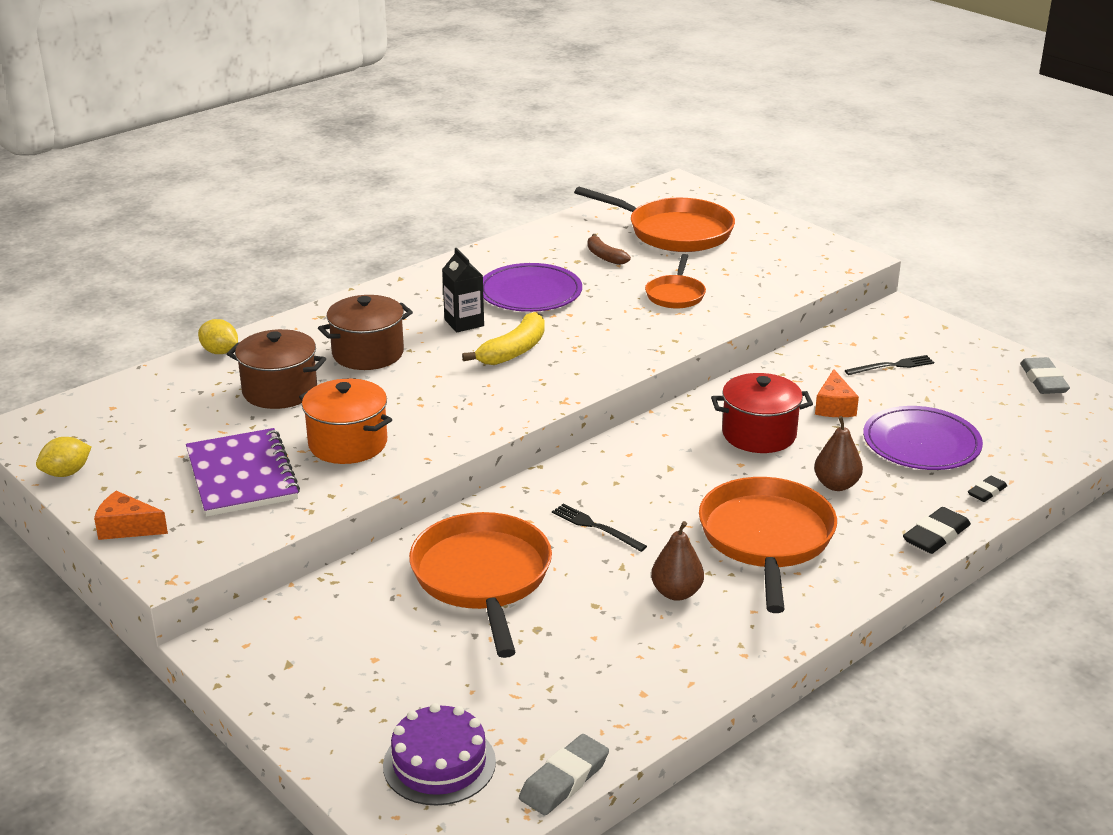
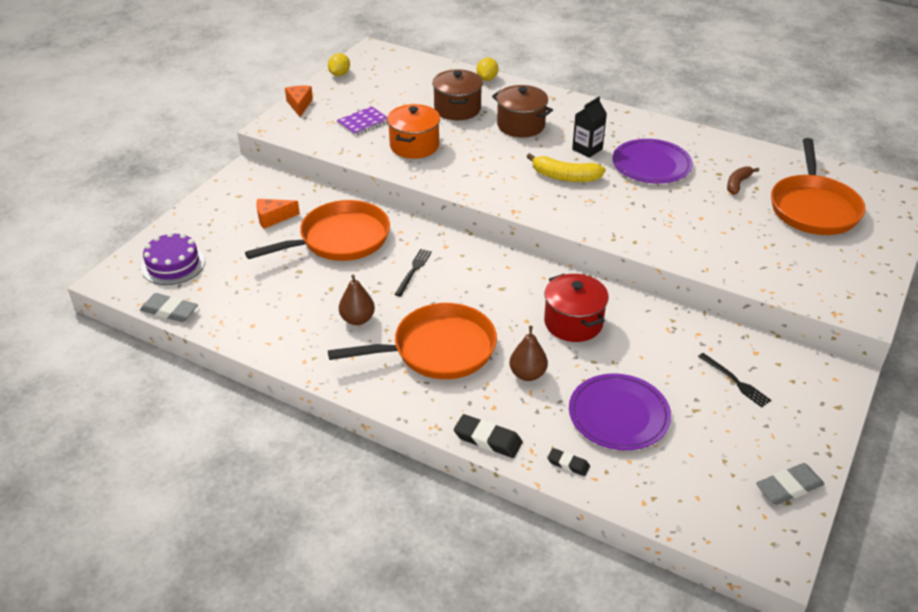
camera: 70 degrees right, 10 degrees up
yellow lemon [36,437,91,477] -> yellow lemon turned 75 degrees clockwise [328,53,350,76]
purple notebook [186,428,300,517] -> purple notebook [336,106,387,136], size x0.59
orange pan [645,254,706,309] -> none
orange cheese [815,369,859,417] -> orange cheese moved to [256,199,300,229]

